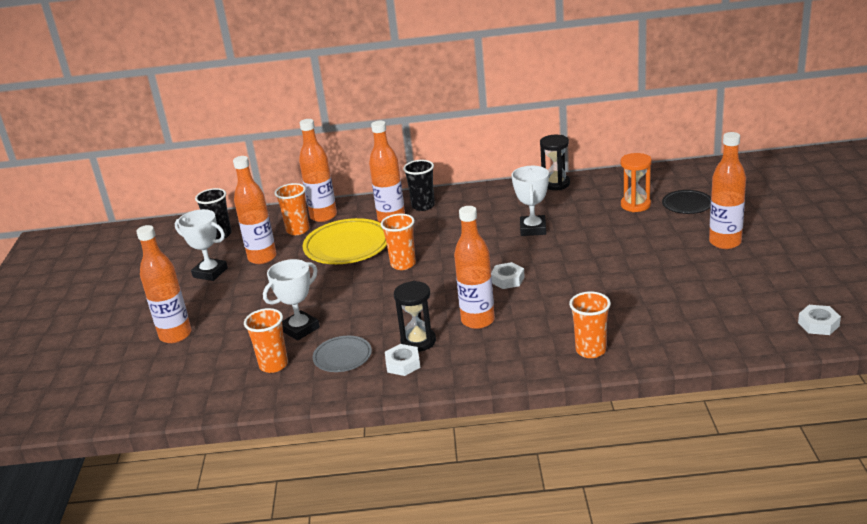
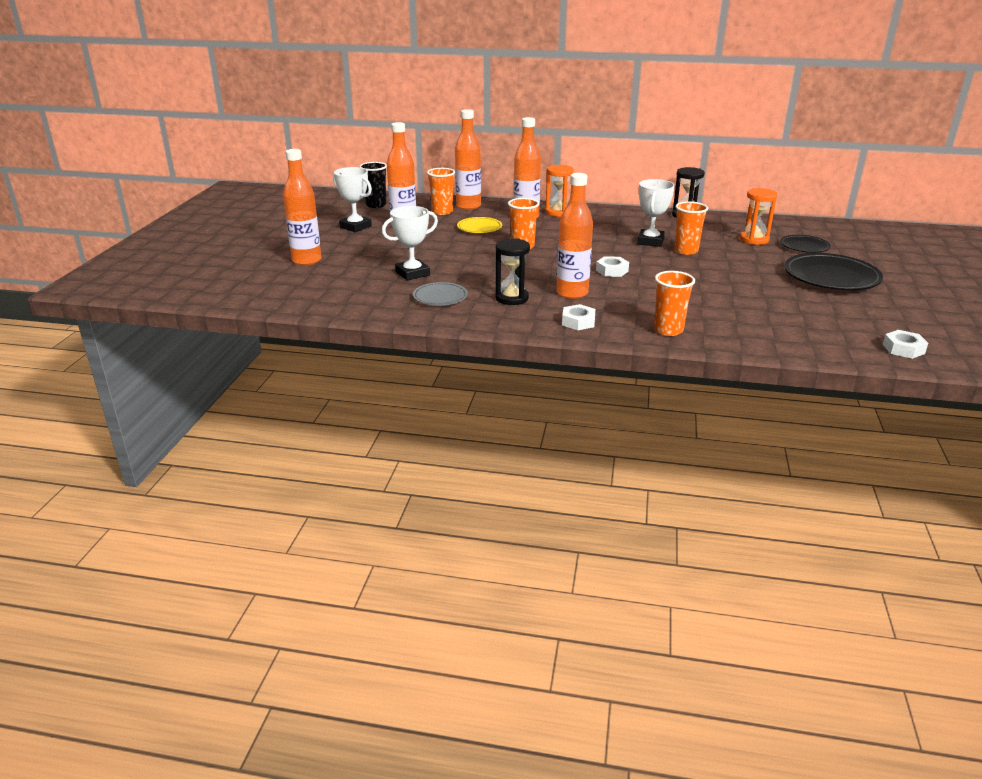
camera: 10 degrees right, 0 degrees up
orange cup [244,308,288,373] -> orange cup moved to [674,201,708,255]
yellow plate [303,218,387,264] -> yellow plate [457,217,502,233], size x0.56
white nut [385,344,420,376] -> white nut moved to [562,304,595,330]
black cup [403,160,435,211] -> orange hourglass [545,165,574,217]
orange bottle [709,132,746,249] -> black plate [784,253,883,290]

